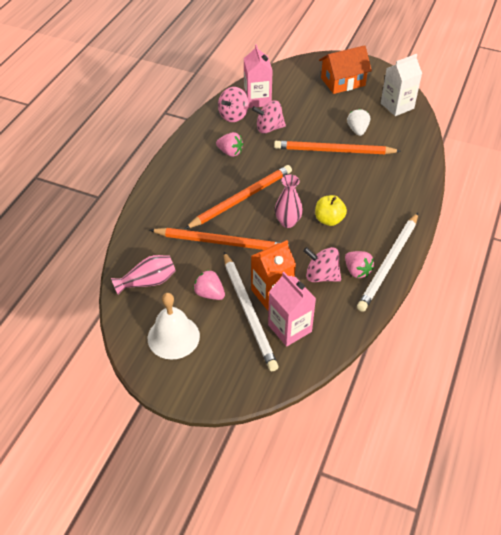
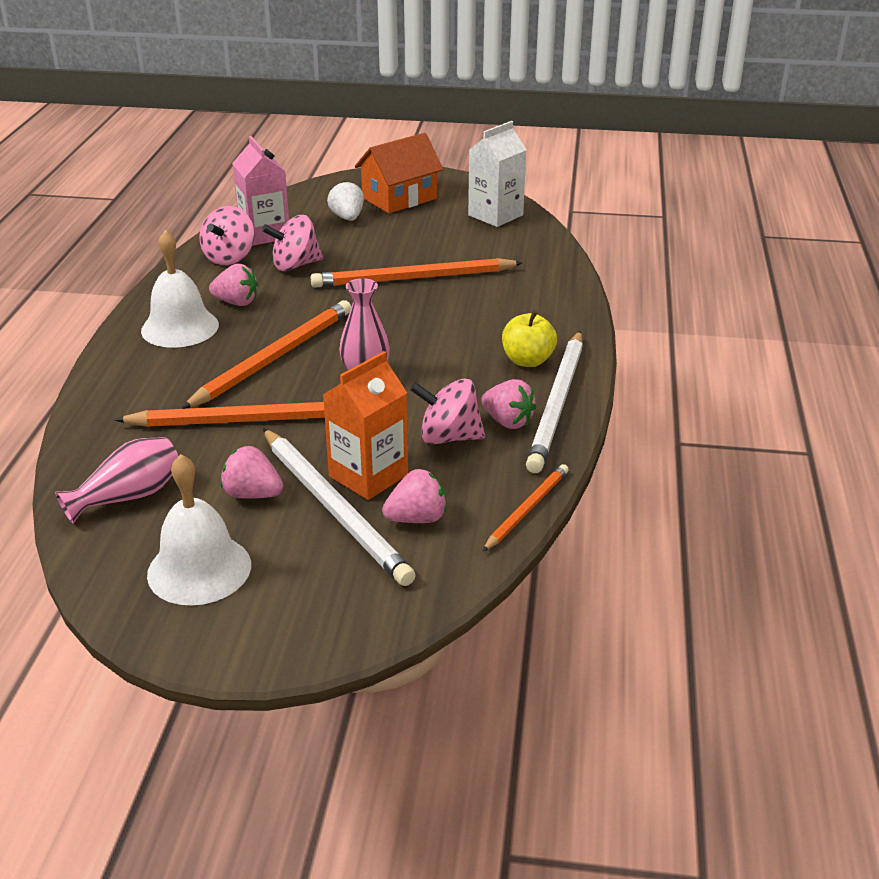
camera: 15 degrees left, 15 degrees down
pink carton [268,272,316,347] -> pink strawberry [382,469,447,523]
yellow apple [315,195,347,226] -> yellow apple moved to [502,310,557,367]
white strawberry [347,109,370,136] -> white strawberry moved to [327,181,364,221]
none -> white bell [141,230,219,348]
none -> orange pencil [482,464,569,552]

